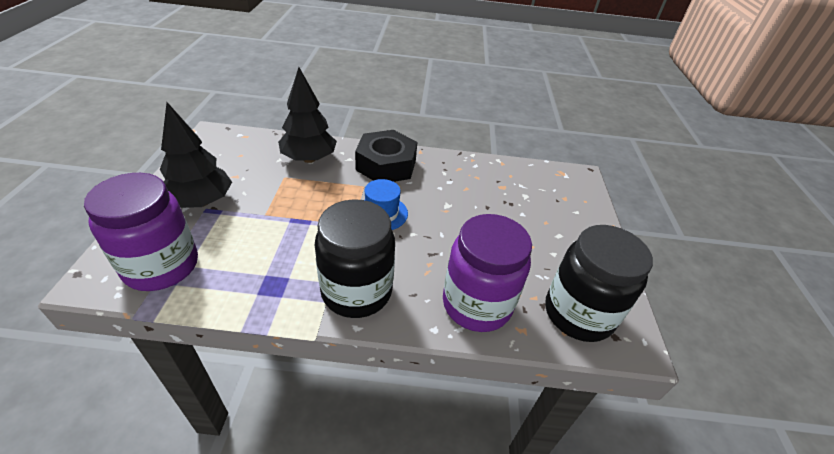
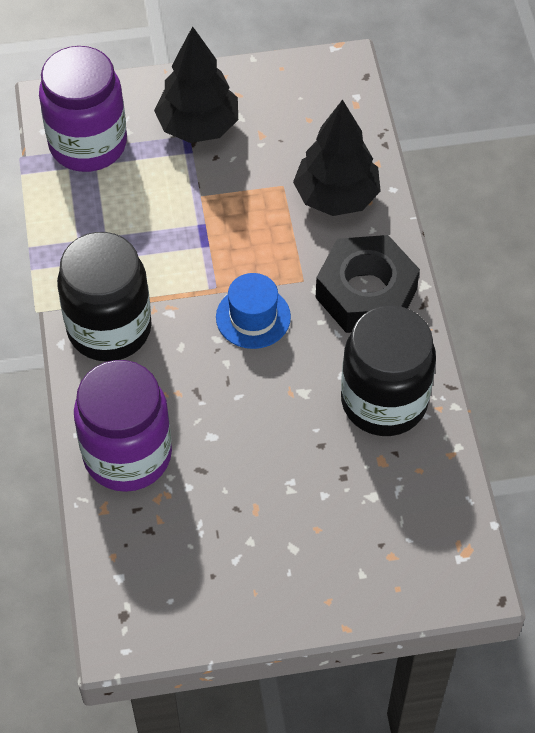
camera: 80 degrees right, 15 degrees up
black jar [545,225,653,342] -> black jar moved to [341,305,436,436]

